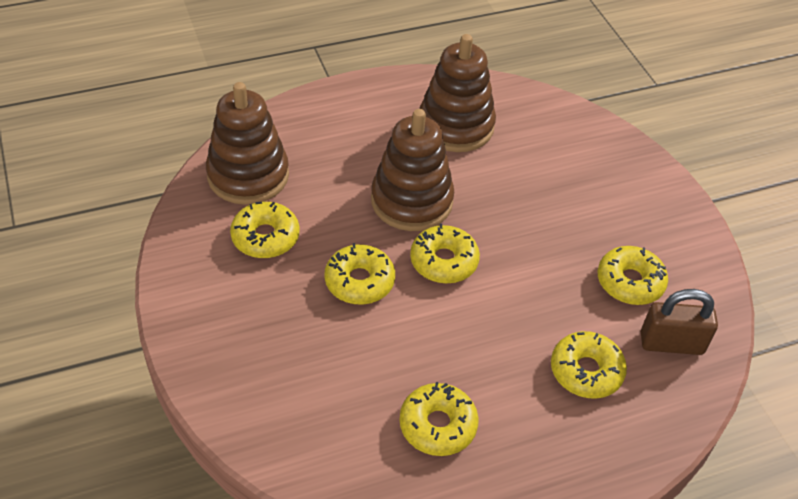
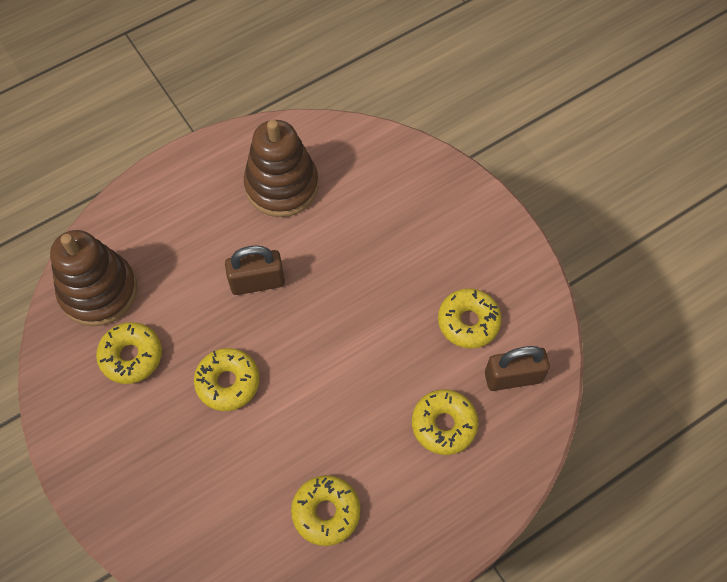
camera: 10 degrees left, 15 degrees up
brown stacking toy [371,109,454,231] -> brown padlock [225,245,285,295]
yellow donut [410,224,480,283] -> none

